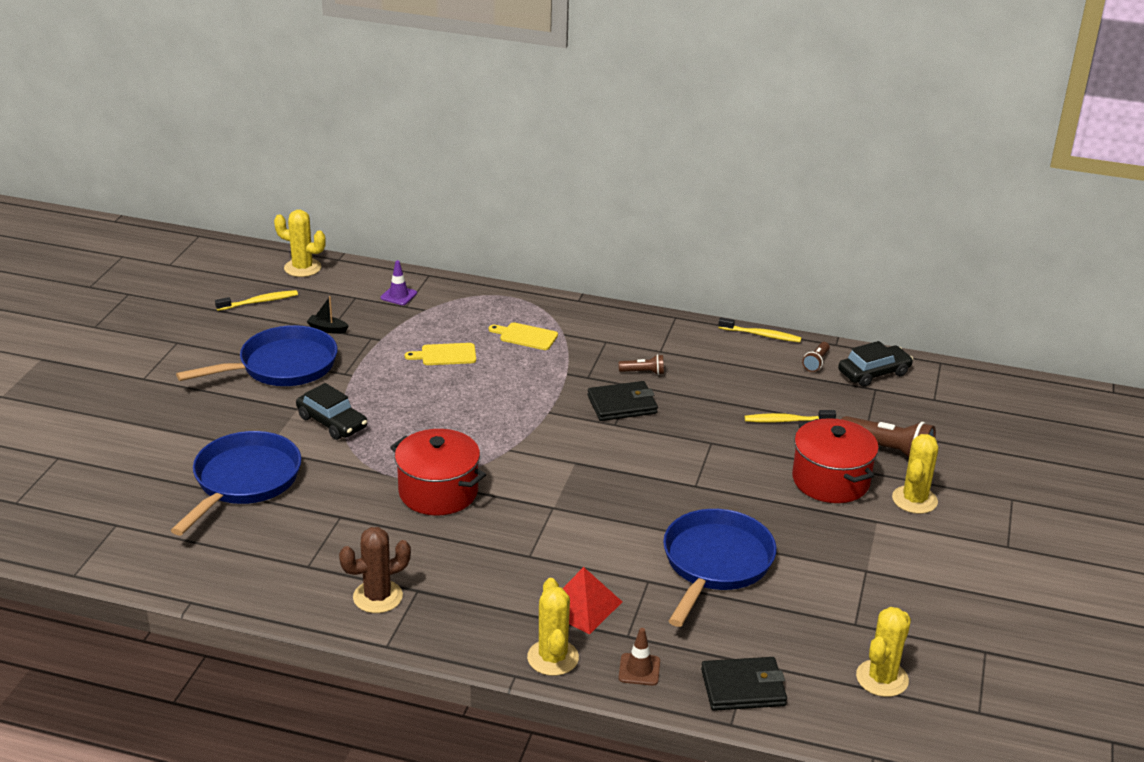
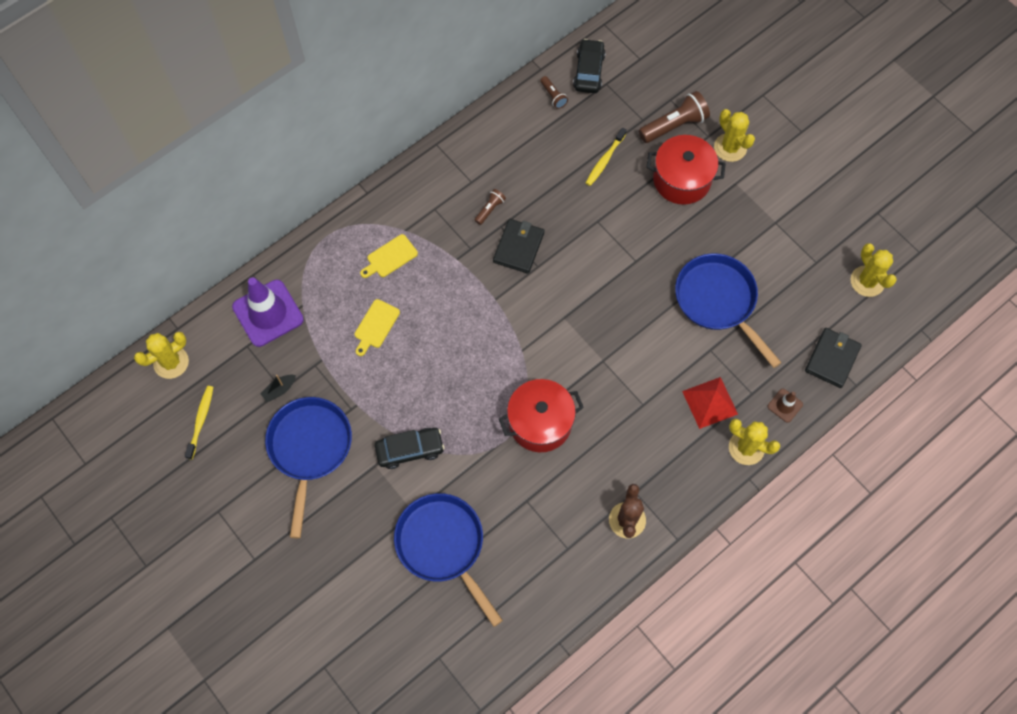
camera: 55 degrees left, 35 degrees up
purple traffic cone [381,260,417,305] -> purple traffic cone [232,277,304,347], size x2.13
yellow toothbrush [718,317,802,342] -> none

